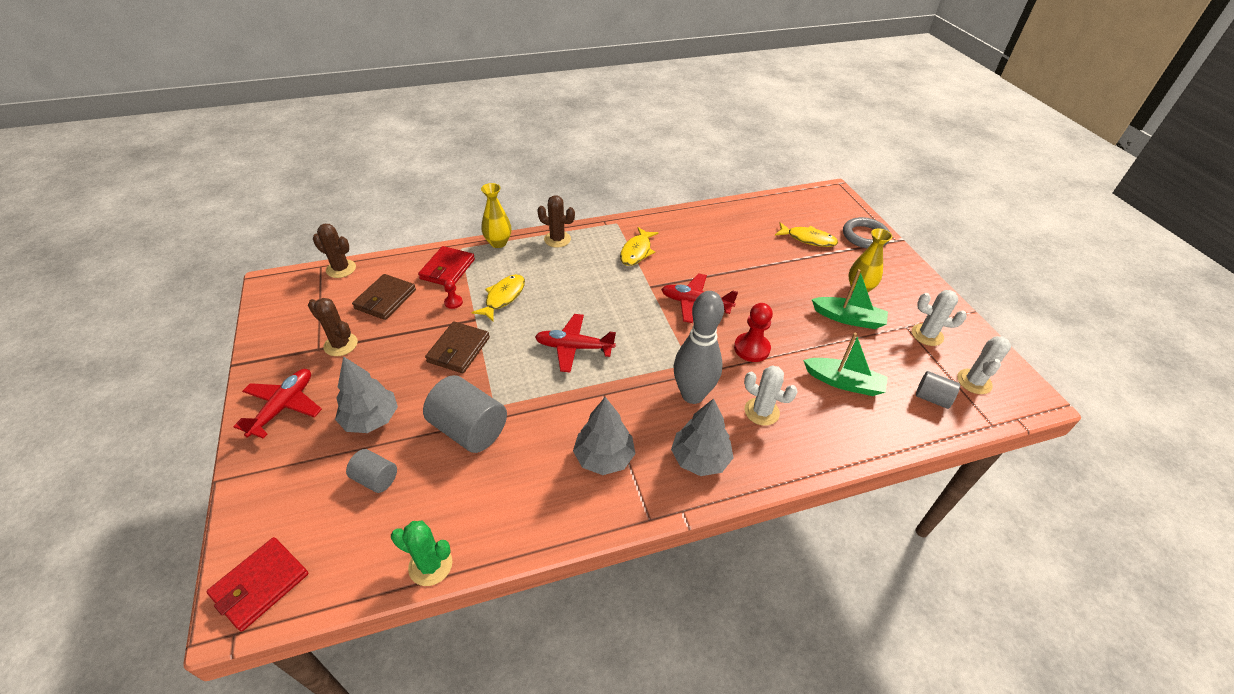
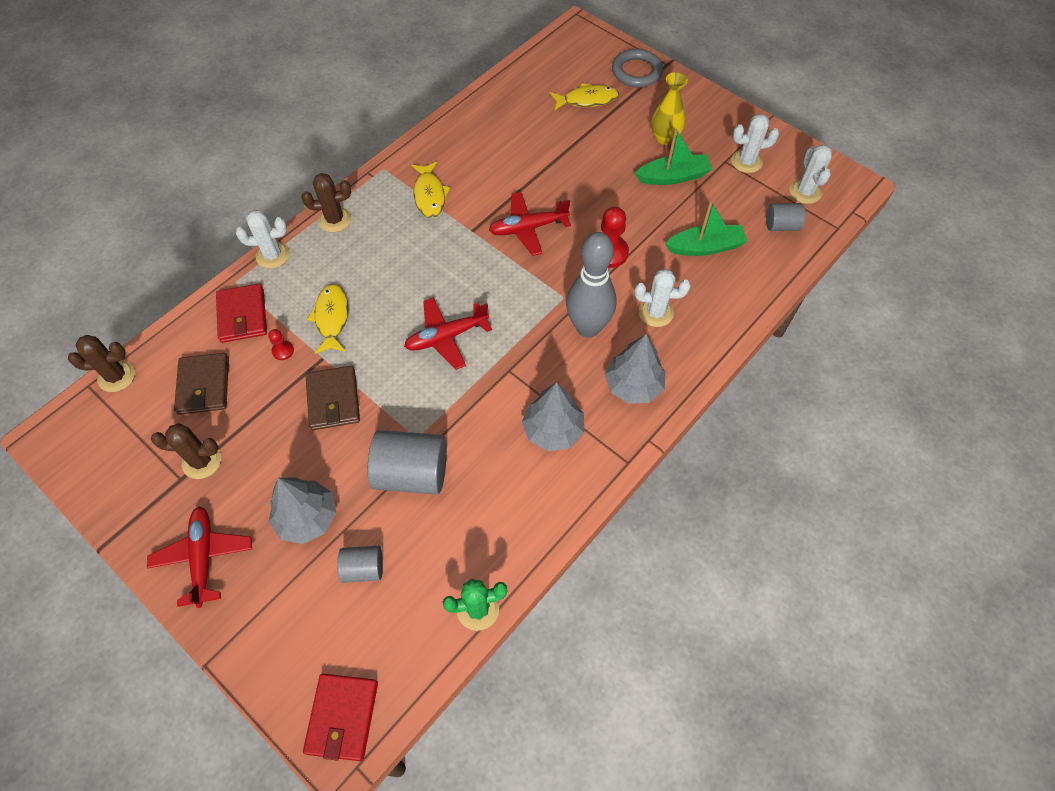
camera: 30 degrees left, 15 degrees up
yellow vase [481,183,511,248] -> white cactus [236,210,290,269]

